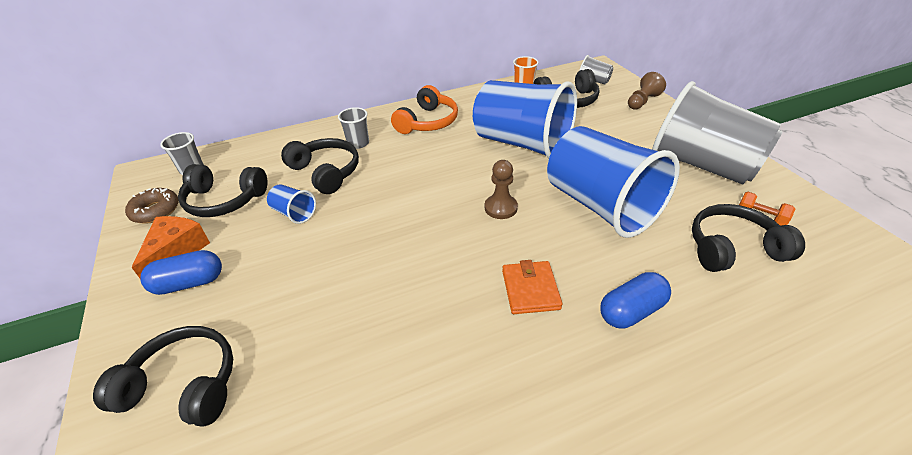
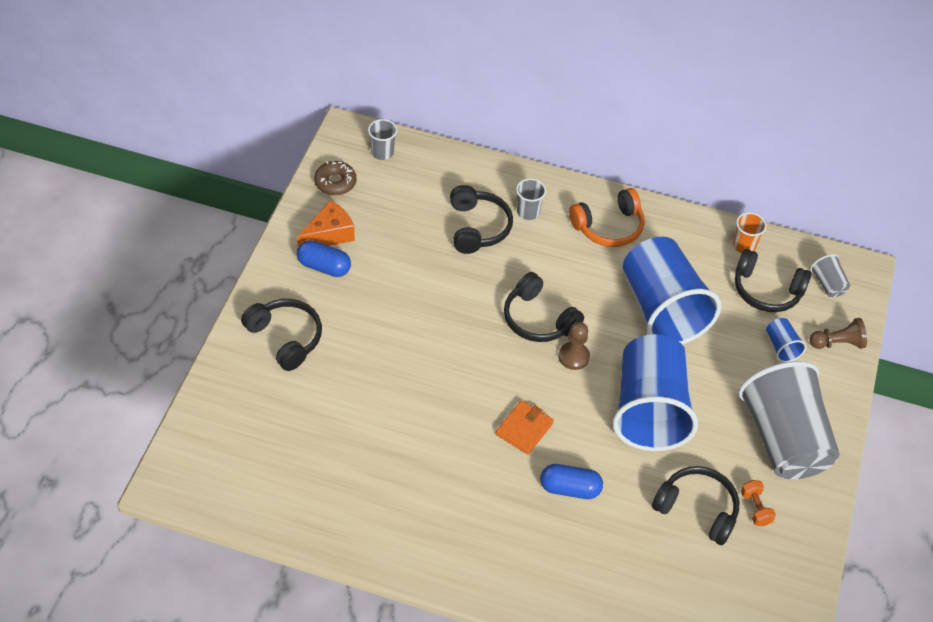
camera: 35 degrees right, 10 degrees up
black headphones [178,164,267,217] -> black headphones moved to [504,272,584,342]
blue cup [267,184,316,224] -> blue cup moved to [766,318,807,362]

